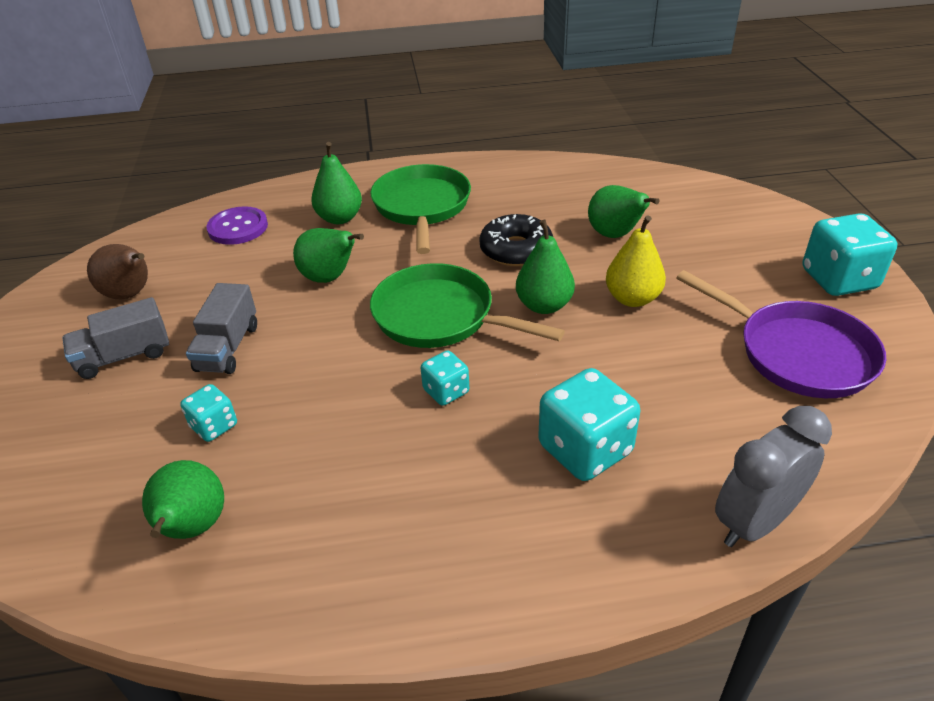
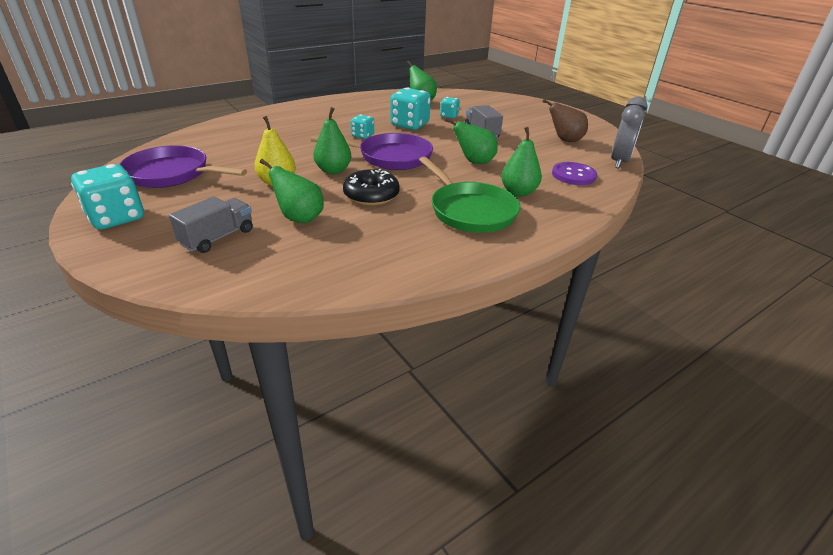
camera: 150 degrees right, 5 degrees down
grey truck [62,297,169,379] -> grey truck moved to [169,196,253,253]
green pan [370,263,565,348] -> purple pan [311,133,433,170]
turquoise dice [538,368,640,481] -> turquoise dice moved to [390,88,431,130]
grey clock [715,406,832,547] -> grey clock moved to [611,96,648,168]

